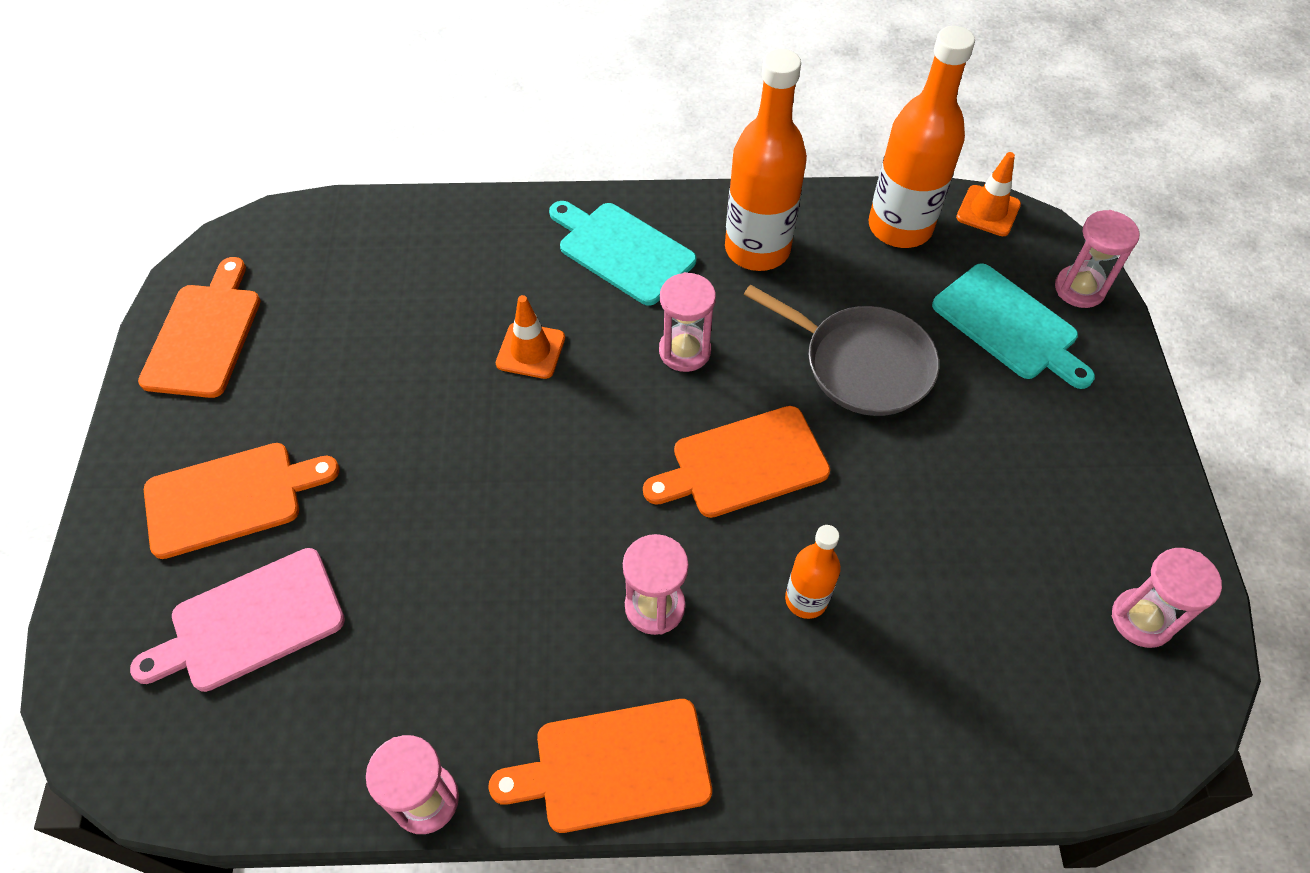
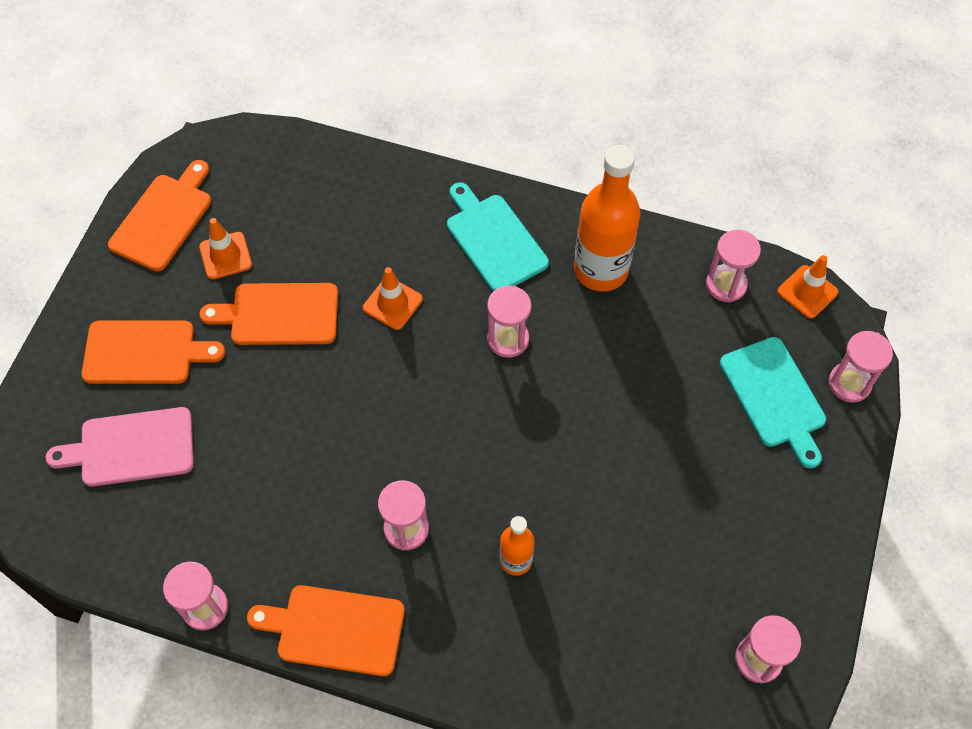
camera: 20 degrees right, 5 degrees up
orange cutting board [643,406,830,518] -> orange cutting board moved to [199,283,338,345]
grey pan [744,285,939,416] -> none
orange bottle [868,26,975,248] -> pink hourglass [706,230,761,303]
none -> orange traffic cone [199,218,252,280]

